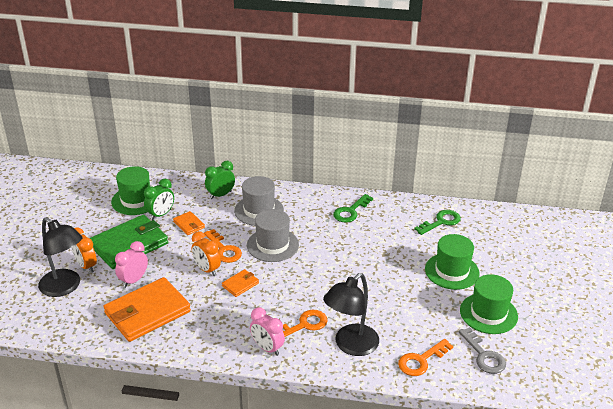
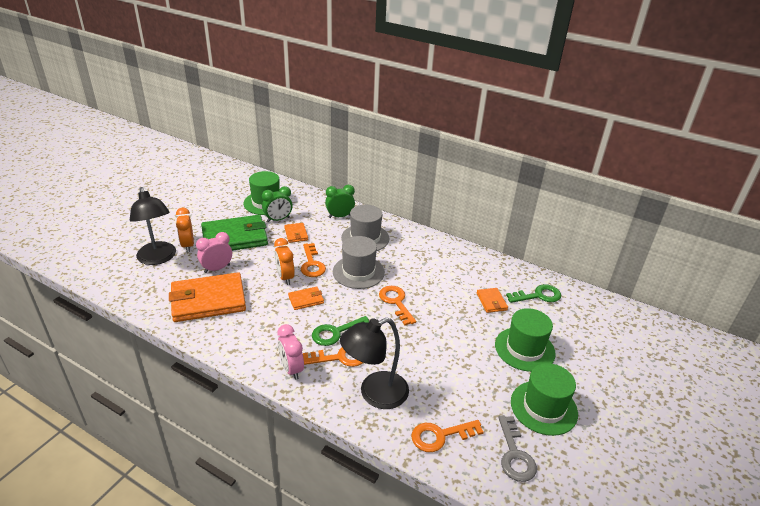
camera: 20 degrees right, 0 degrees up
green key [333,194,373,223] -> green key moved to [312,316,369,346]
none -> orange key [379,286,416,325]
none -> orange wallet [477,288,508,313]

